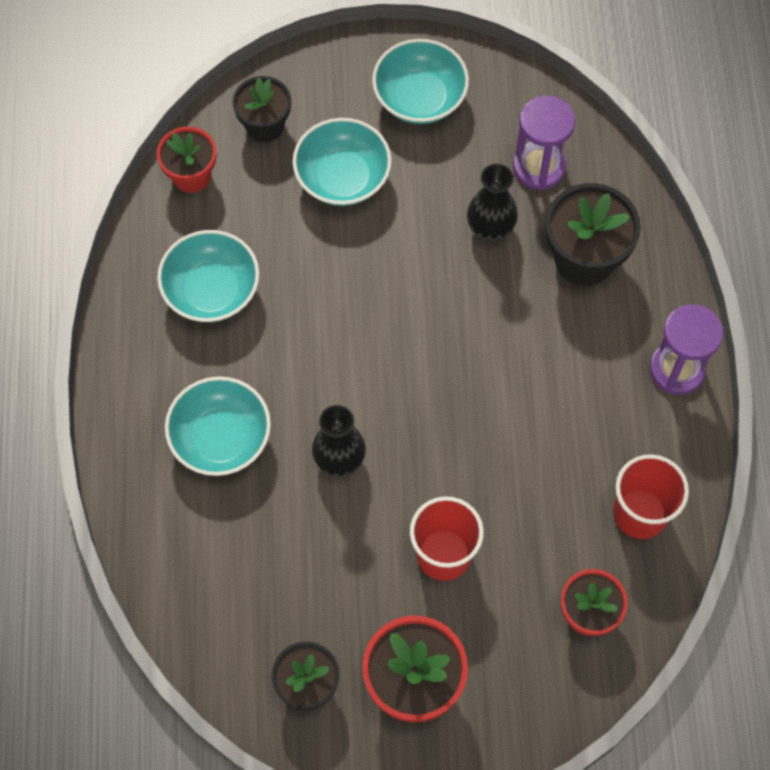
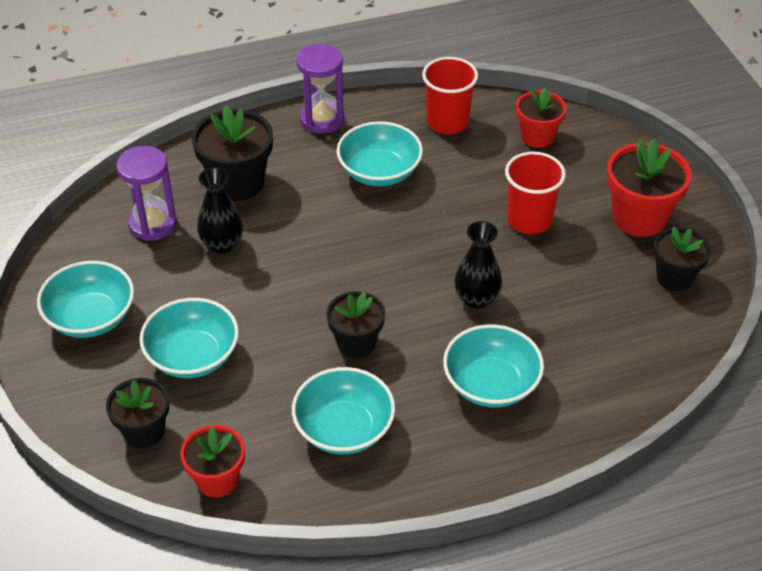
camera: 105 degrees left, 20 degrees down
none -> black flower pot [326,291,385,358]
none -> turquoise bowl [337,121,423,186]

